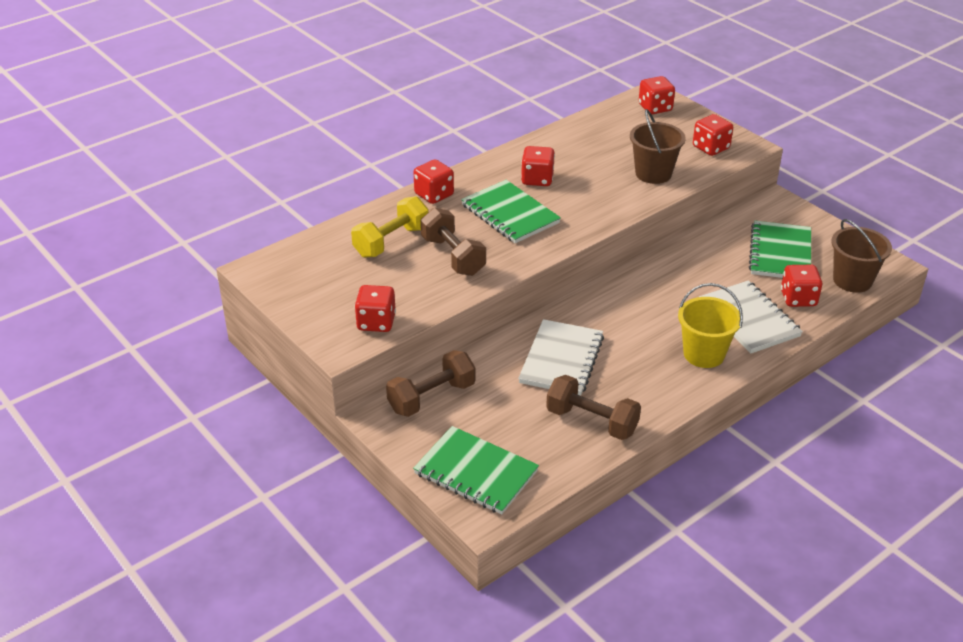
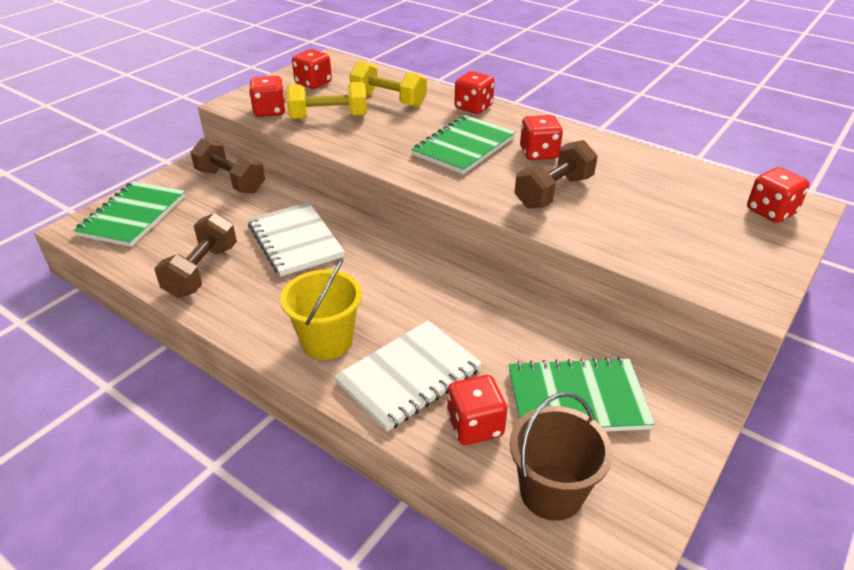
camera: 75 degrees right, 0 degrees up
brown dumbbell [421,208,486,276] -> brown dumbbell moved to [515,140,598,209]
white notebook [518,319,604,396] -> white notebook turned 60 degrees clockwise [248,202,345,277]
brown bucket [630,109,686,184] -> none
red dice [693,114,733,156] -> red dice moved to [292,49,332,89]
none -> yellow dumbbell [286,82,367,119]

